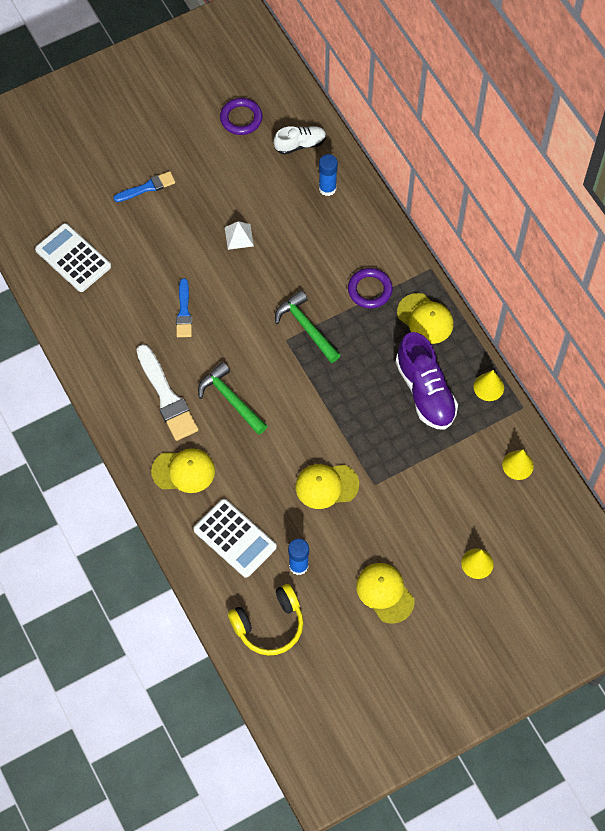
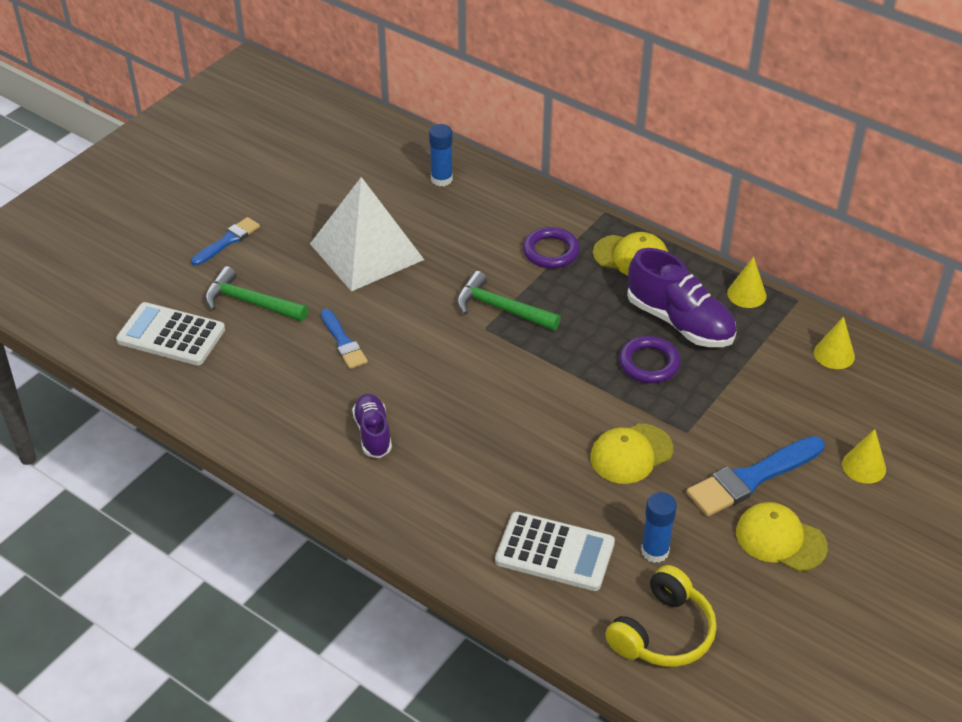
camera: 25 degrees left, 20 degrees down
white brush [137,344,199,441] -> purple shoe [352,394,392,458]
yellow cap [151,448,215,493] -> none
green hammer [198,362,267,435] -> green hammer moved to [205,266,308,322]
purple ring [220,98,263,135] -> purple ring moved to [619,336,681,383]
white pyramid [225,221,254,250] -> white pyramid [310,177,424,292], size x2.49
white shoe [274,126,326,154] -> none
none -> blue brush [686,436,825,516]

